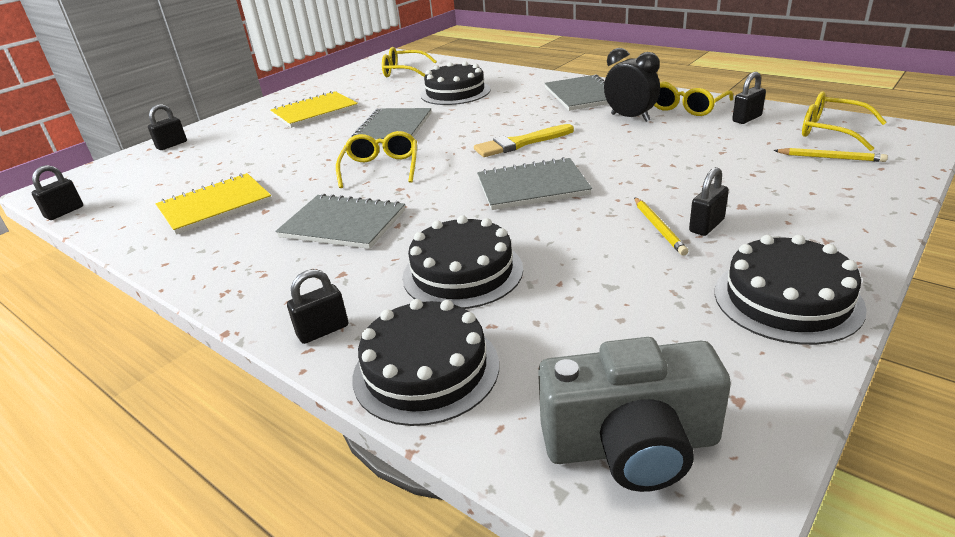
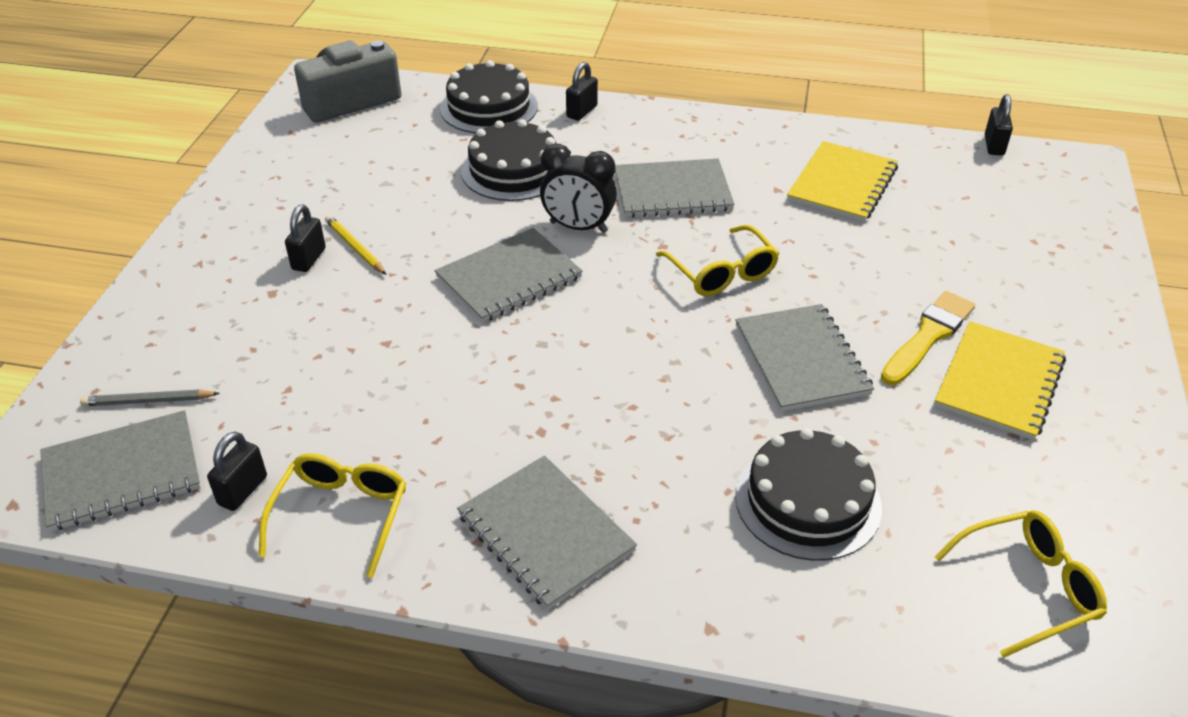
camera: 150 degrees right, 10 degrees up
black padlock [148,104,187,150] -> none
yellow brush [474,124,574,157] -> yellow brush moved to [881,291,975,385]
black clock [604,48,660,122] -> black clock moved to [540,144,617,233]
black cake [715,235,867,345] -> none
yellow pencil [773,148,888,162] -> grey pencil [80,389,220,406]
yellow glasses [802,91,887,151] -> grey notebook [40,410,201,532]

